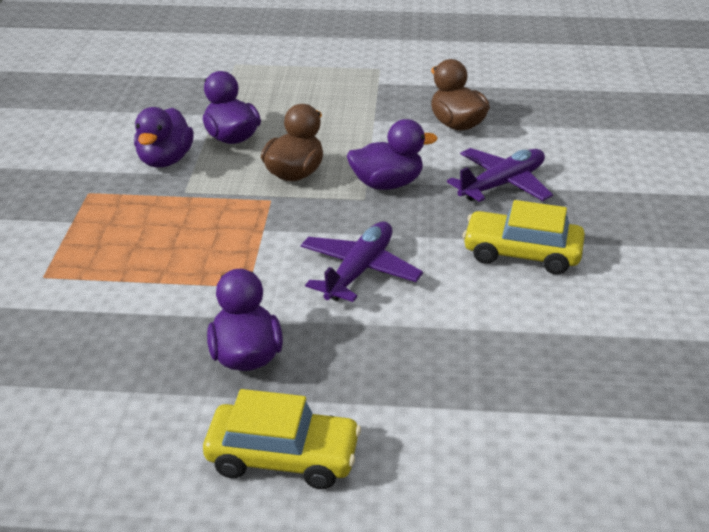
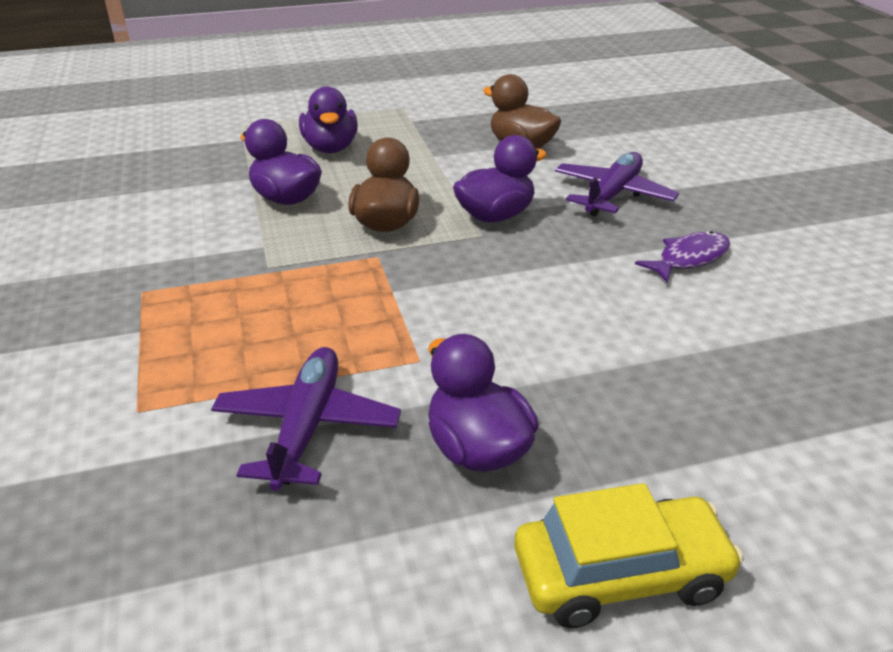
camera: 20 degrees left, 0 degrees up
purple duck [134,107,194,167] -> purple duck moved to [299,86,358,153]
purple plane [301,222,423,302] -> purple plane moved to [211,347,401,491]
yellow car [463,200,585,275] -> purple fish [635,231,730,282]

